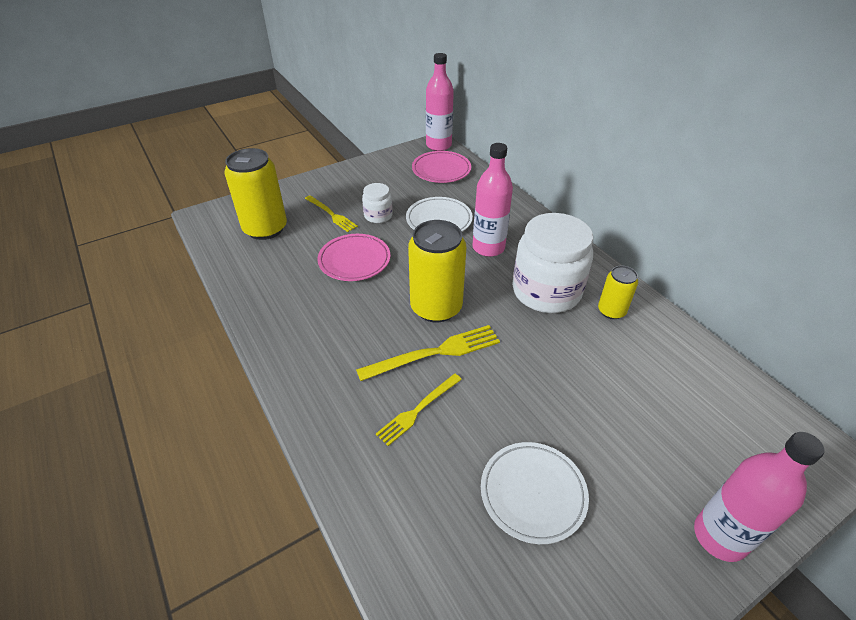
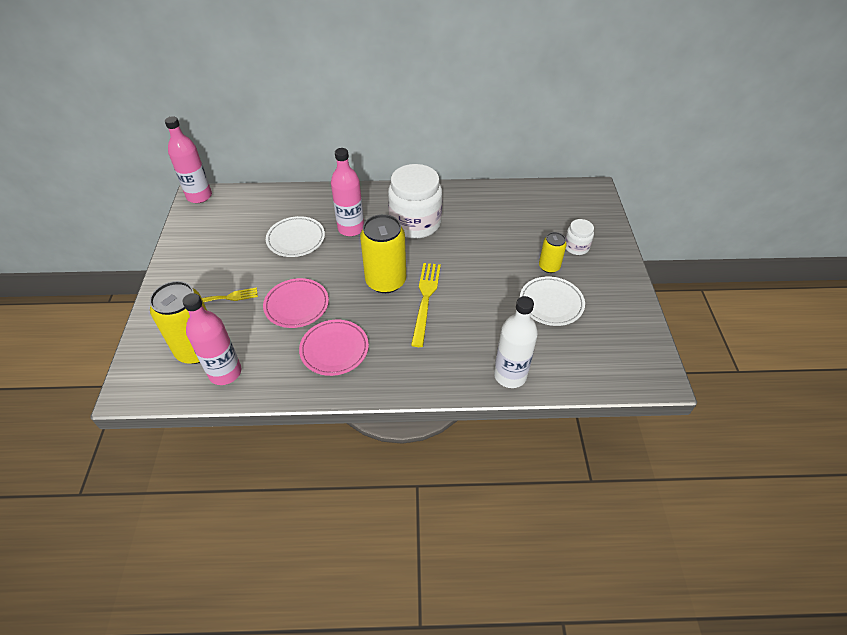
camera: 60 degrees left, 5 degrees up
white jar [362,183,393,223] -> white jar moved to [565,219,594,255]
yellow fork [376,374,462,446] -> none
pink plate [412,151,471,183] -> pink plate moved to [299,320,369,376]
yellow can [598,265,638,319] -> yellow can moved to [539,232,567,273]
pink bottle [694,432,825,562] -> pink bottle moved to [182,293,241,385]
none -> white bottle [494,296,538,388]

